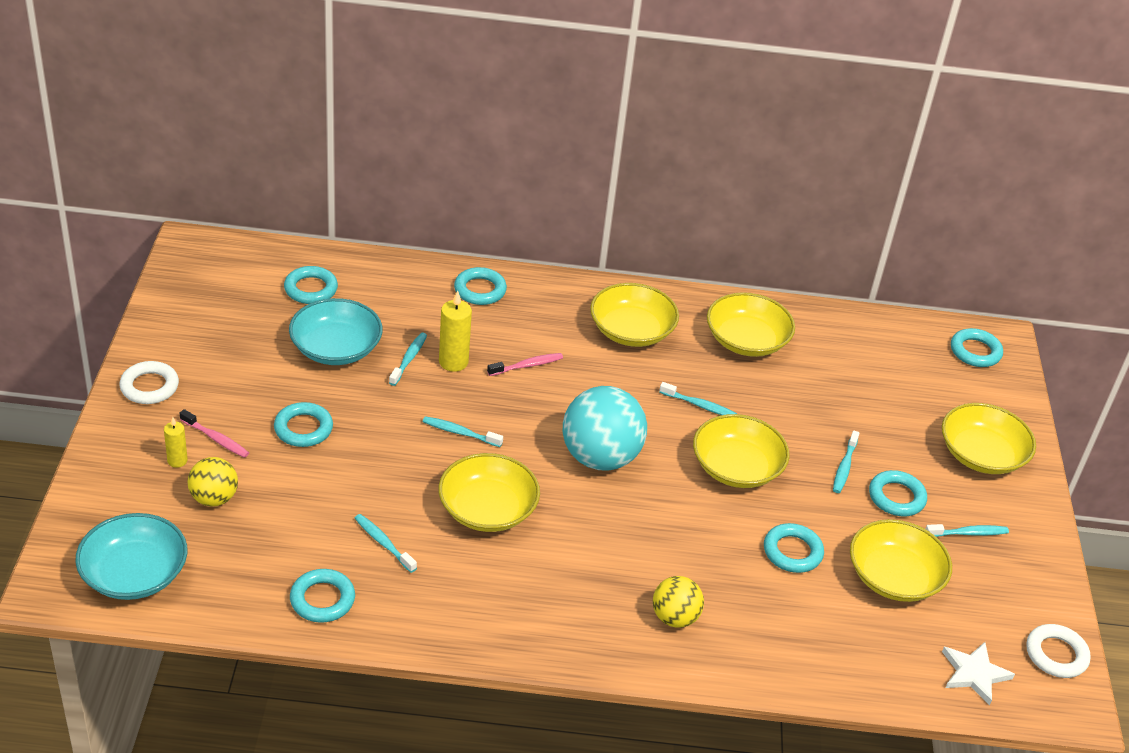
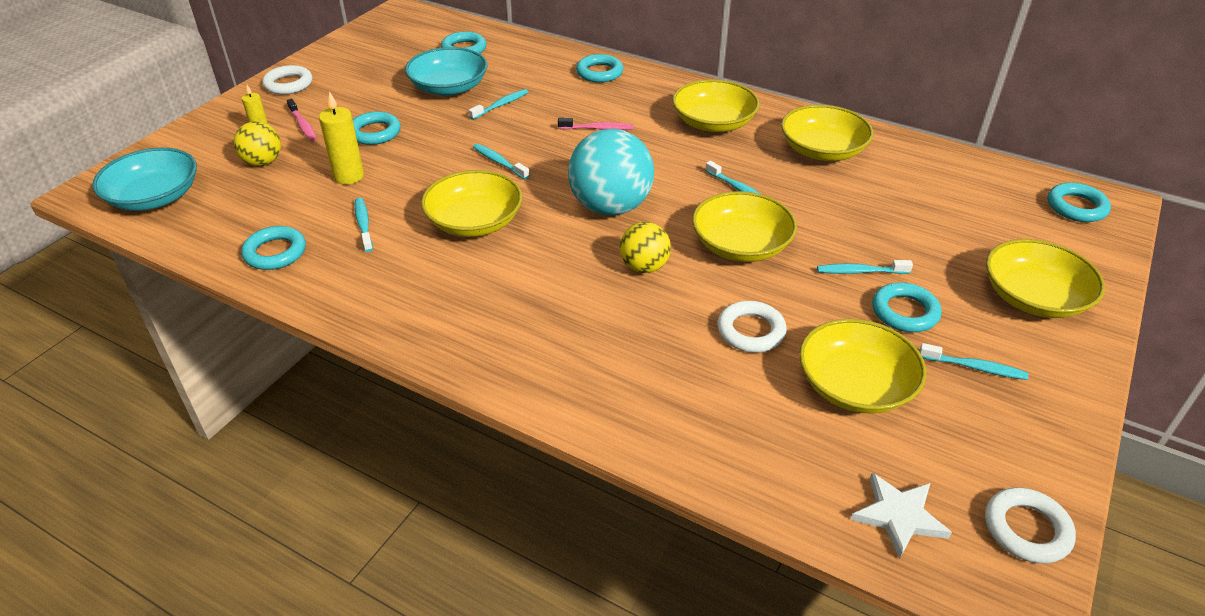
camera: 30 degrees right, 0 degrees up
yellow candle [439,290,472,372] -> yellow candle moved to [319,91,364,184]
yellow ball [653,576,704,628] -> yellow ball moved to [620,222,671,273]
turquoise ring [764,523,824,573] -> white ring [717,301,787,353]
turquoise toothbrush [833,430,860,493] -> turquoise toothbrush turned 45 degrees clockwise [817,260,913,274]

